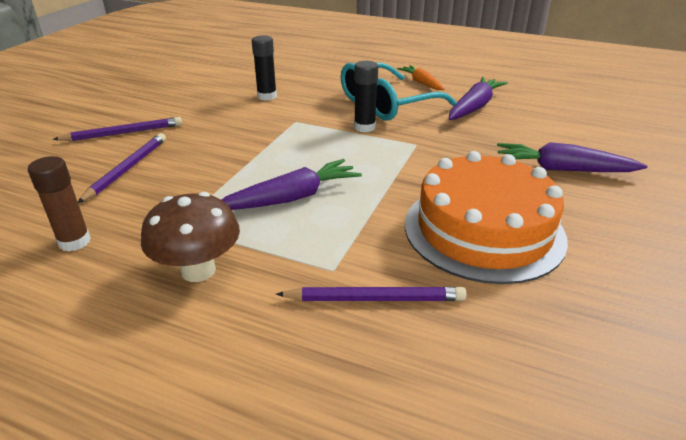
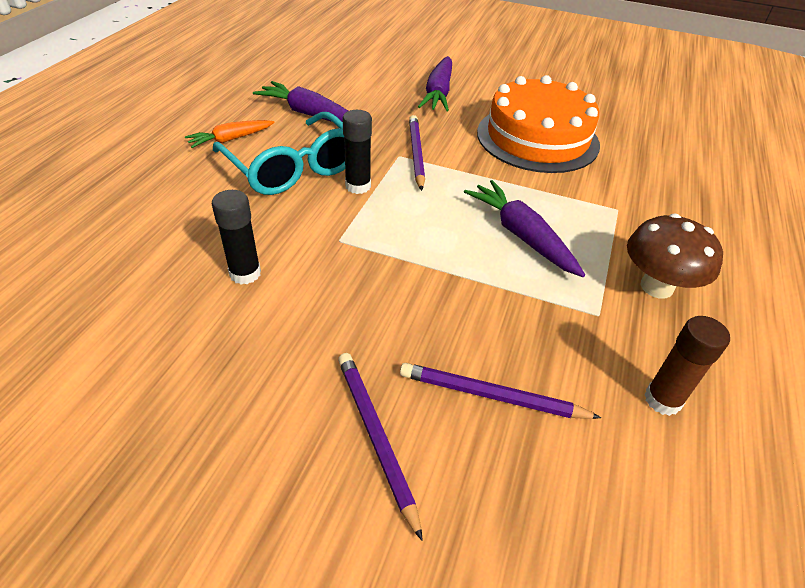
camera: 95 degrees left, 10 degrees up
purple pencil [276,287,467,301] -> purple pencil moved to [409,115,425,191]

